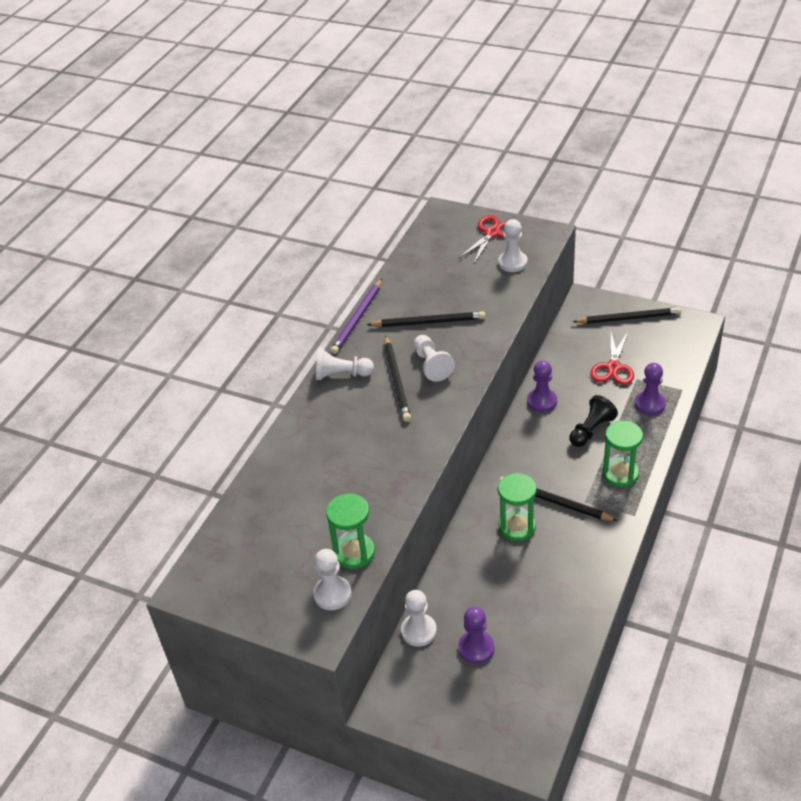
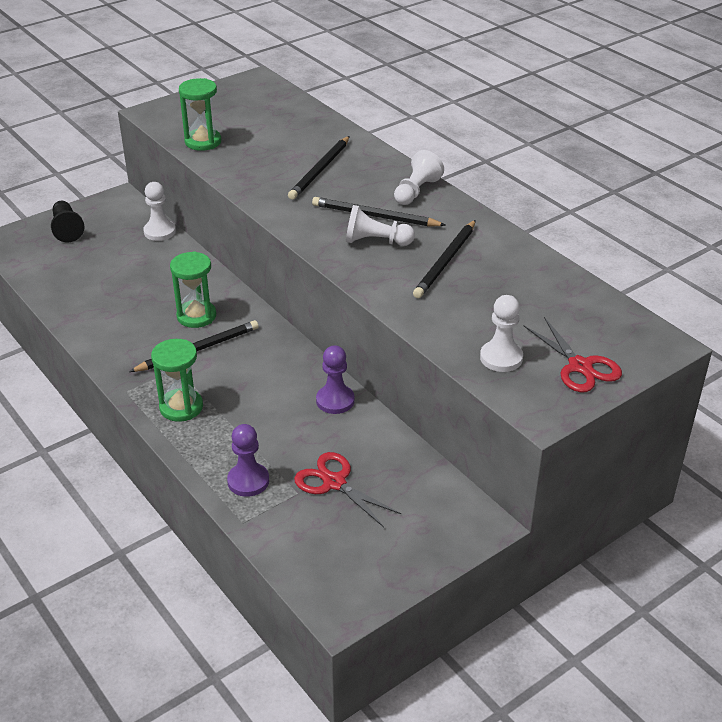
camera: 115 degrees right, 5 degrees down
white pawn [313,549,352,610] -> none
purple pencil [330,279,382,354] -> none
purple pawn [458,607,494,664] -> none
black pawn [570,395,618,447] -> black pawn moved to [51,201,84,242]
black pencil [573,307,681,324] -> black pencil moved to [288,136,350,200]

